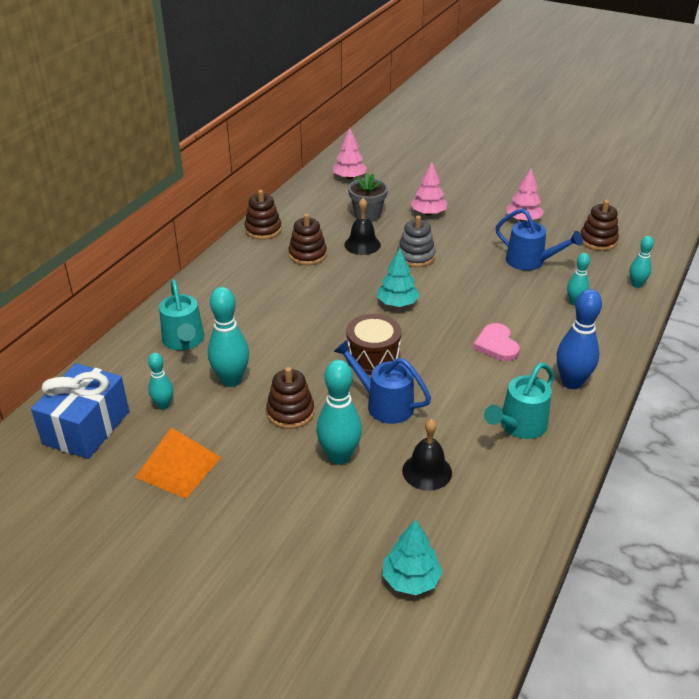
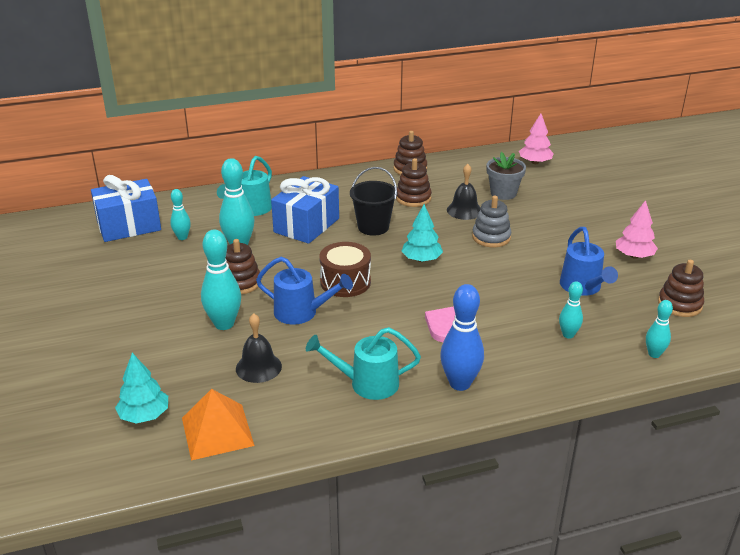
camera: 45 degrees right, 5 degrees down
orange pyramid [135,427,221,499] -> orange pyramid moved to [182,389,255,461]
blue watering can [333,340,431,424] -> blue watering can turned 120 degrees clockwise [256,257,353,325]
pink tree [411,162,447,216] -> none
none -> blue gift [271,176,339,244]
none -> black bucket [350,167,397,236]

